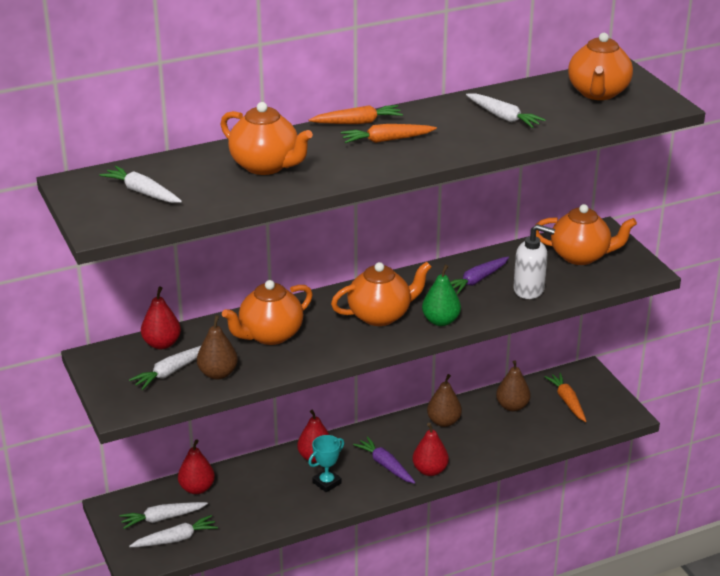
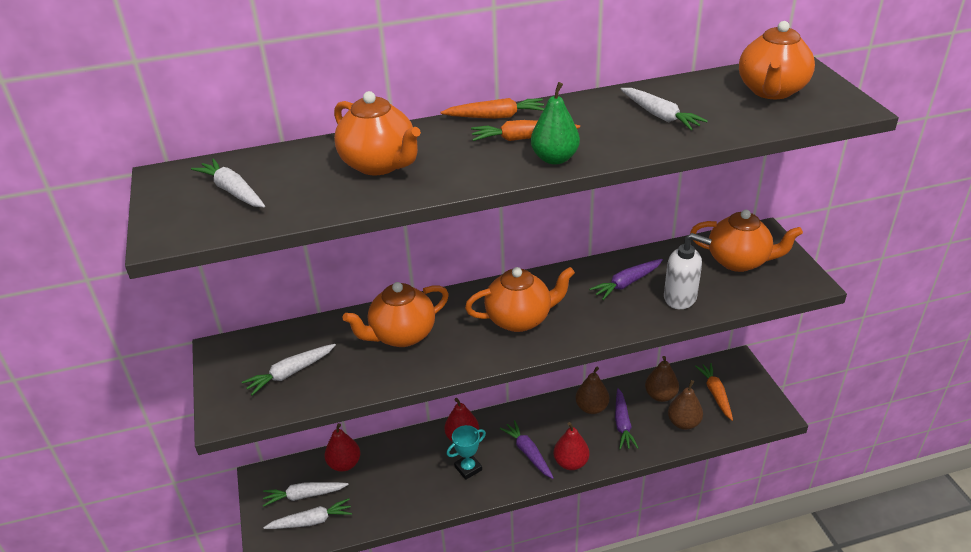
camera: 10 degrees right, 5 degrees up
red pear [141,287,181,349] -> none
brown pear [197,315,238,380] -> brown pear moved to [668,380,703,430]
green pear [422,264,461,326] -> green pear moved to [531,82,580,165]
none -> purple carrot [615,388,638,450]

